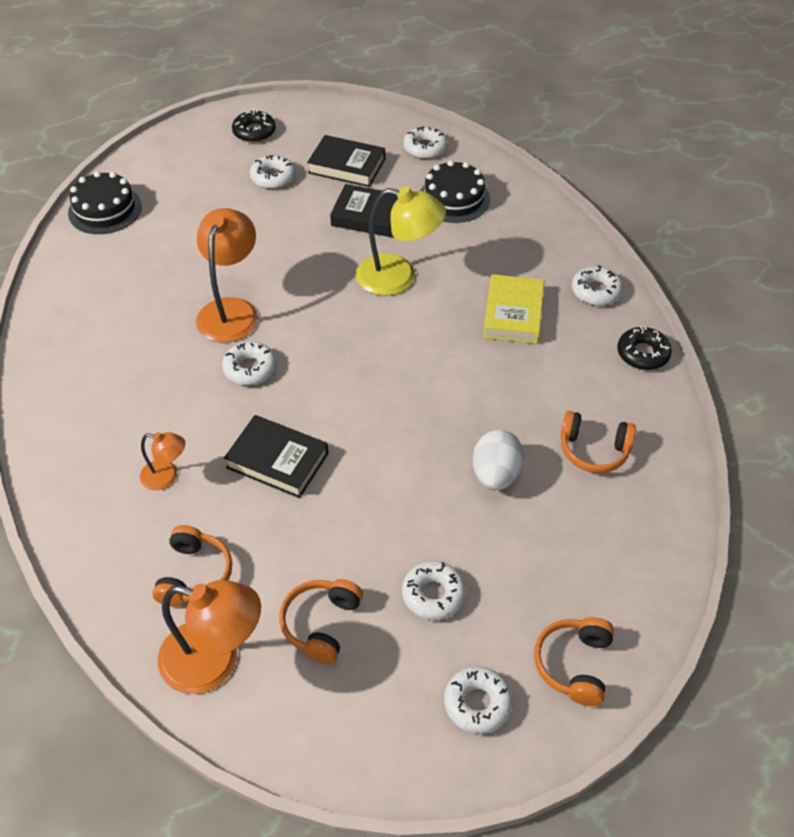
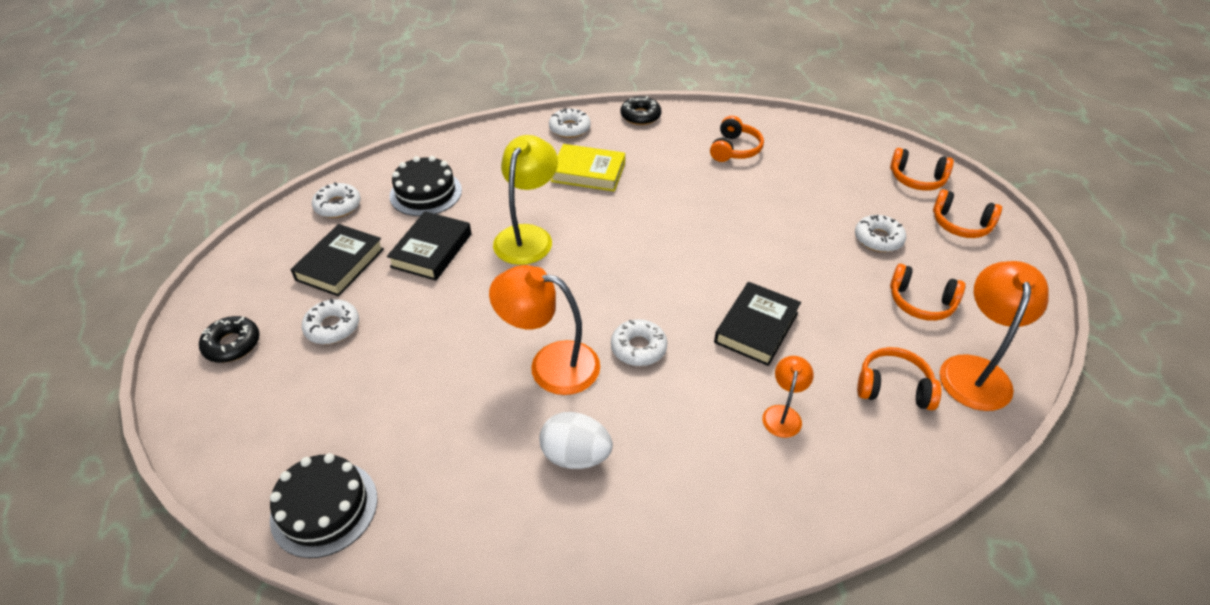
camera: 85 degrees left, 5 degrees down
white donut [444,666,513,734] -> orange headphones [933,189,1002,238]
white egg [473,430,524,490] -> white egg moved to [539,412,613,469]

